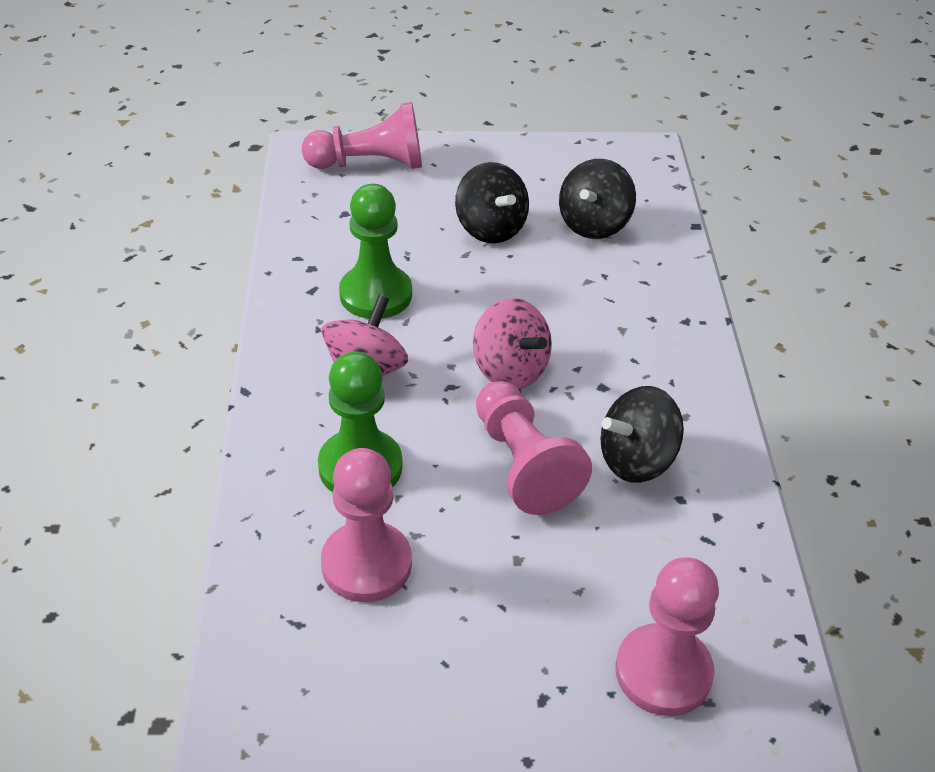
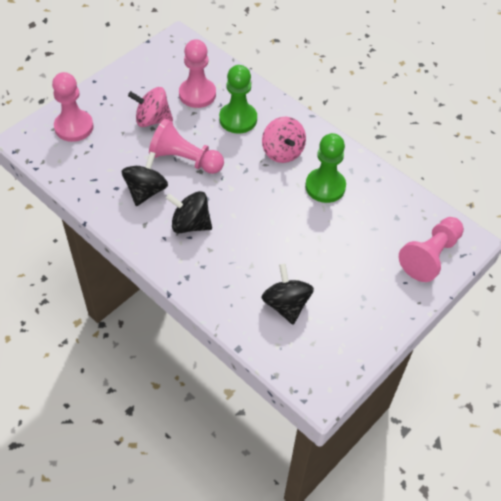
camera: 135 degrees right, 10 degrees up
black spinning top [455,162,529,243] -> black spinning top moved to [166,191,212,233]
pink spinning top [473,298,552,389] -> pink spinning top moved to [128,87,173,127]

